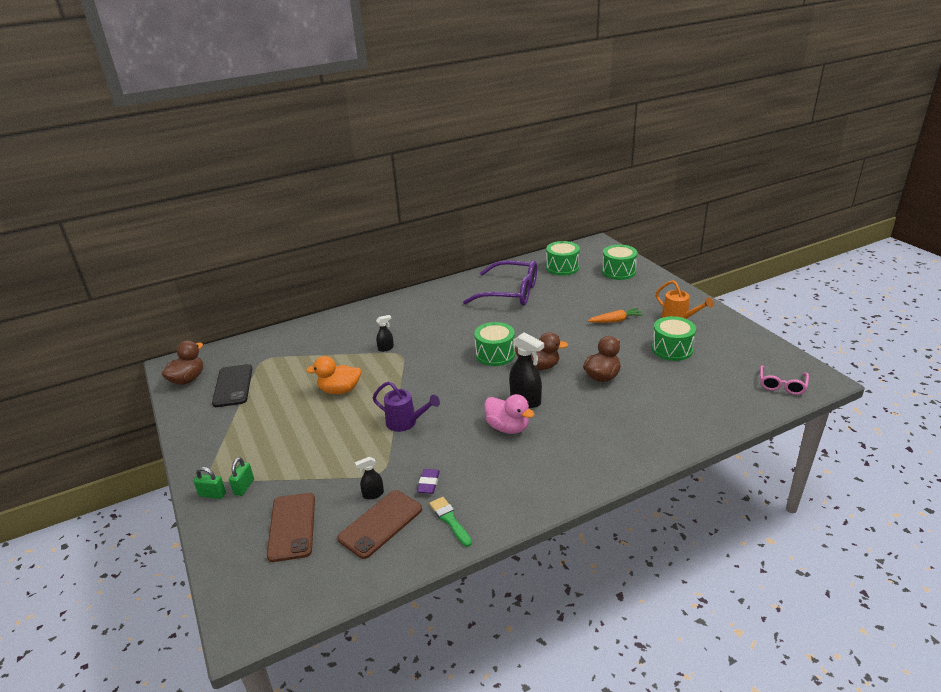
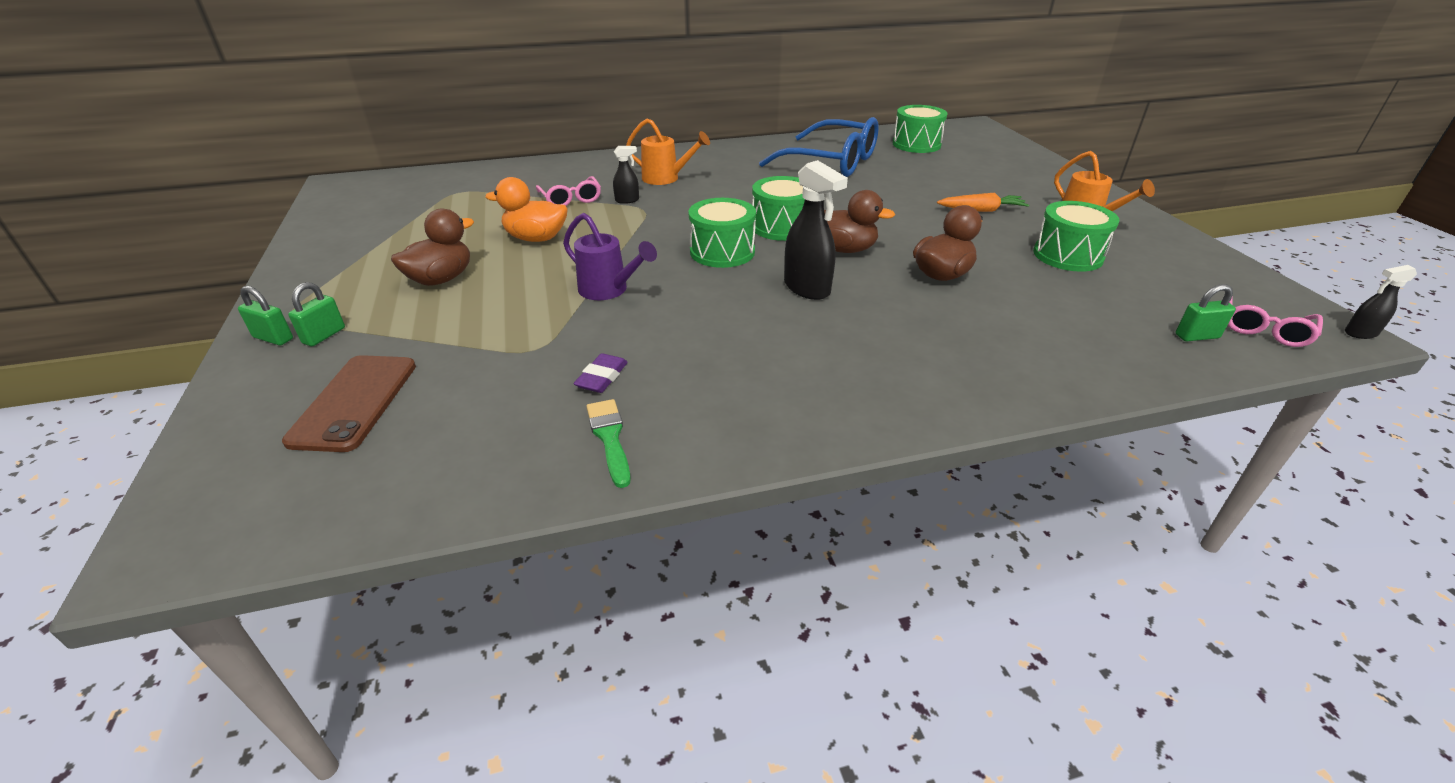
camera: 10 degrees right, 5 degrees up
brown duck [162,340,203,385] -> brown duck moved to [391,208,474,286]
black phone [212,364,252,407] -> none
brown phone [337,490,422,559] -> none
black spray bottle [355,457,384,500] -> black spray bottle moved to [1345,265,1417,339]
purple glasses [463,260,537,306] -> blue glasses [759,117,879,177]
pink duck [485,394,534,434] -> none
green drum [602,245,638,280] -> green drum moved to [688,198,756,268]
none -> pink glasses [536,176,601,206]
none -> orange watering can [626,118,710,185]
none -> green padlock [1175,284,1236,341]

